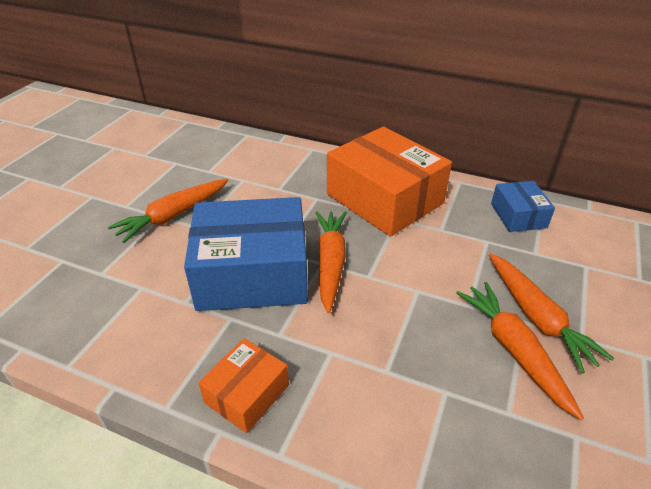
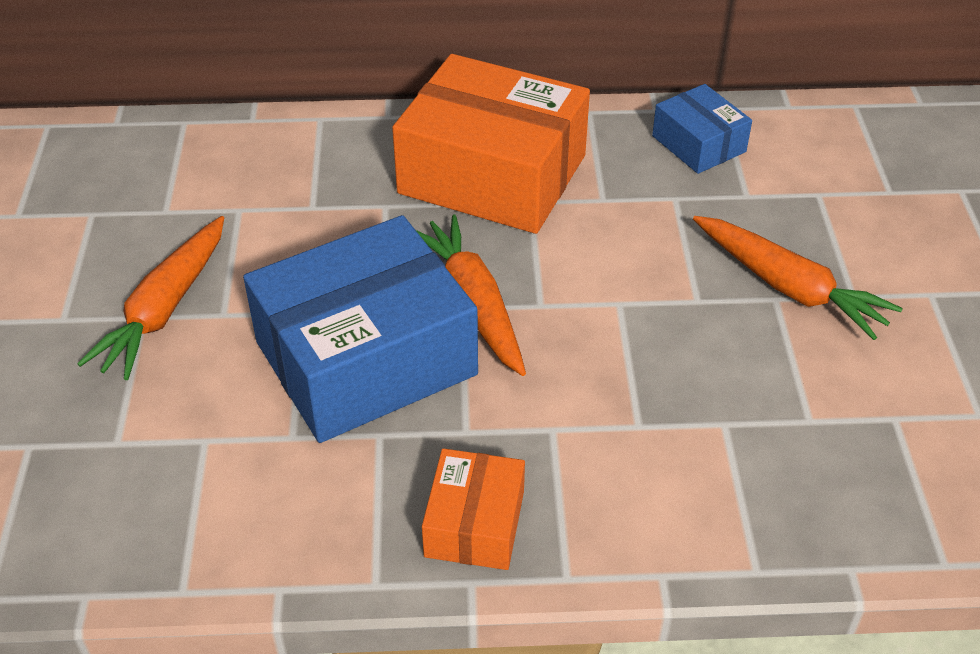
camera: 25 degrees left, 5 degrees up
orange carrot [456,282,584,420] -> none

